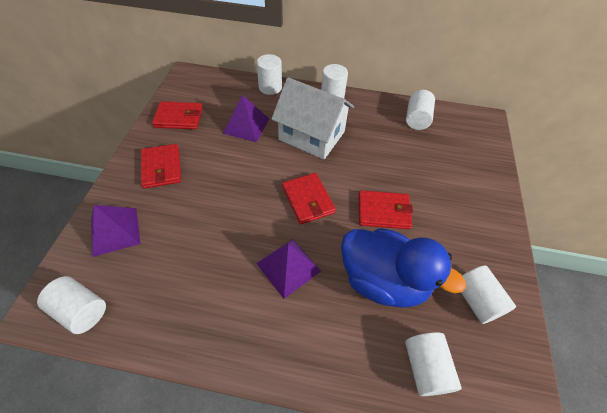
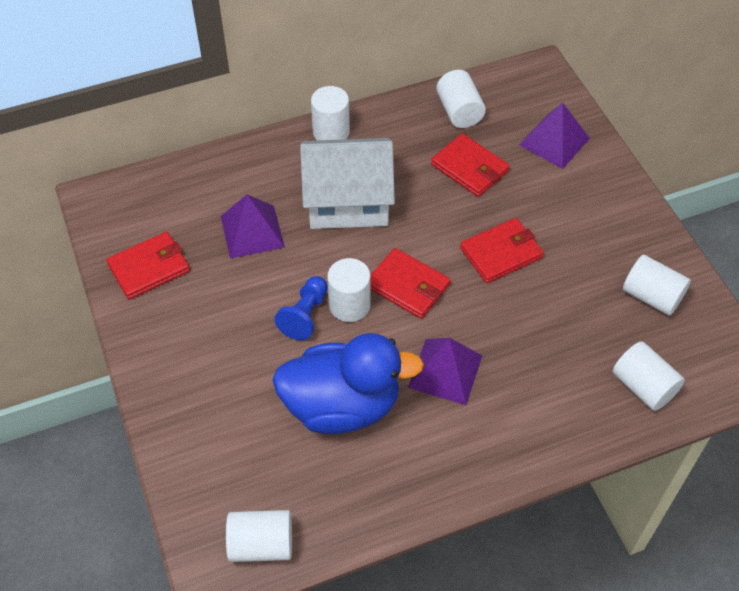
camera: 30 degrees left, 0 degrees up
purple pyramid [91,205,141,257] -> purple pyramid moved to [519,103,590,169]
red wallet [141,144,181,189] -> red wallet moved to [431,133,510,197]
white cylinder [257,54,282,95] -> white cylinder moved to [327,258,371,322]
blue duck [341,228,466,308] -> blue duck moved to [272,333,424,434]
none -> blue pawn [275,276,328,340]

